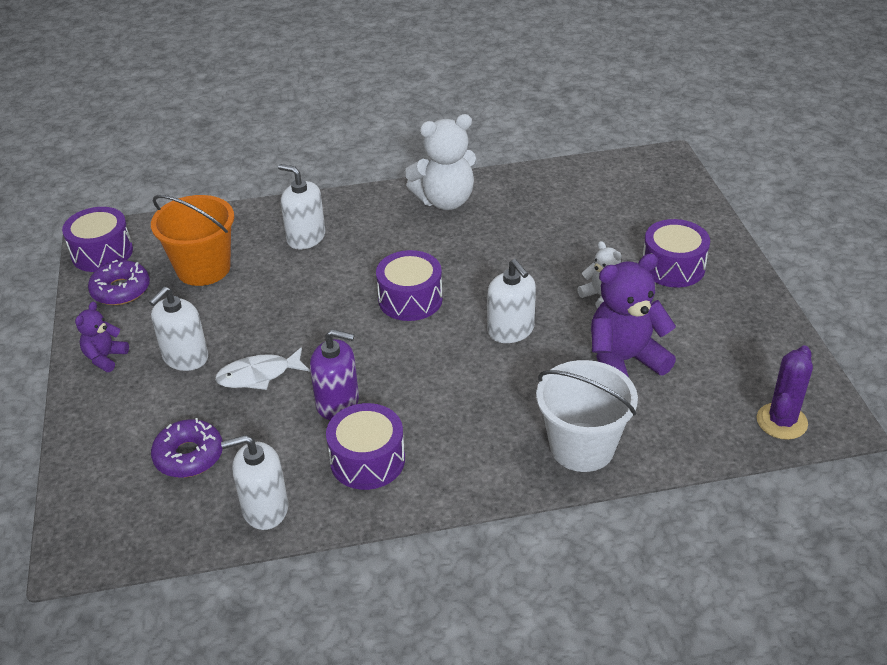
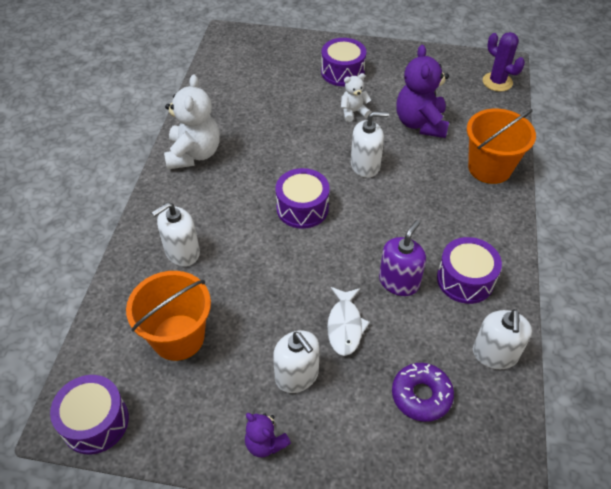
camera: 70 degrees left, 10 degrees up
purple donut [88,260,150,305] -> none
white bucket [536,360,638,472] -> orange bucket [467,109,536,184]

